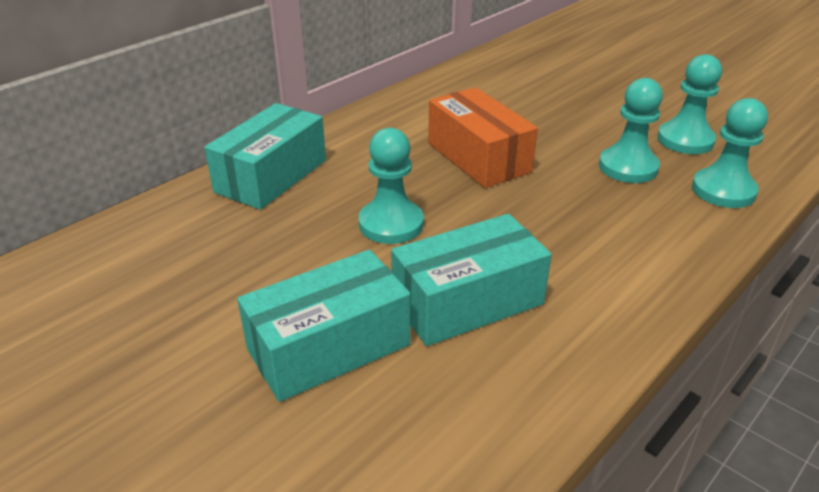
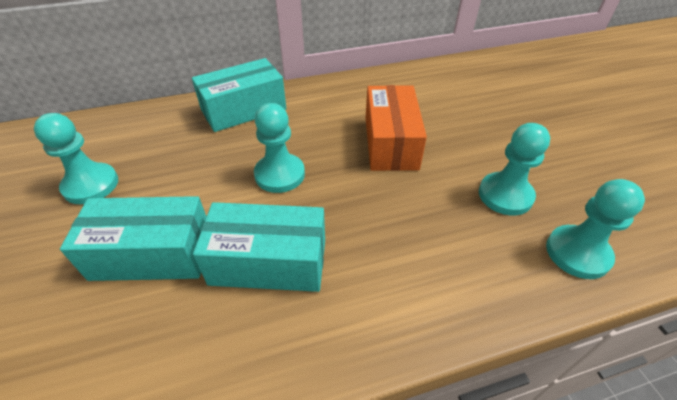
camera: 30 degrees right, 10 degrees up
turquoise pawn [657,54,722,154] -> turquoise pawn moved to [34,113,118,204]

